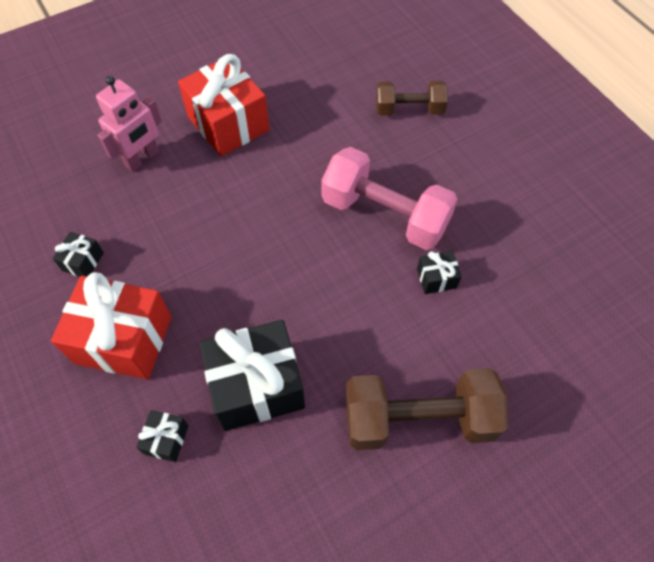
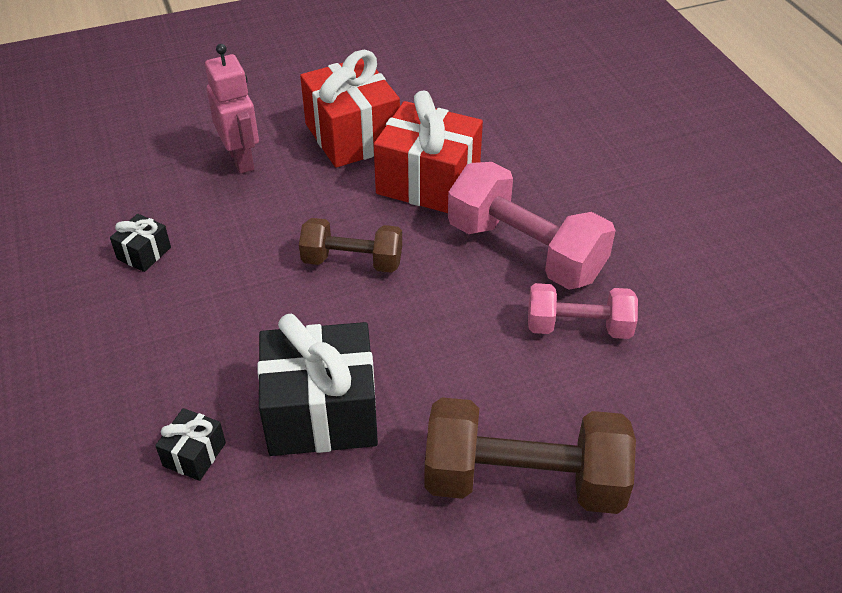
camera: 10 degrees right, 15 degrees down
red gift [51,272,172,380] -> red gift moved to [374,90,483,213]
pink robot [96,76,162,172] -> pink robot turned 75 degrees counterclockwise [205,44,259,174]
brown dumbbell [376,81,448,116] -> brown dumbbell moved to [299,218,402,273]
black gift [417,251,462,294] -> pink dumbbell [528,283,638,339]

